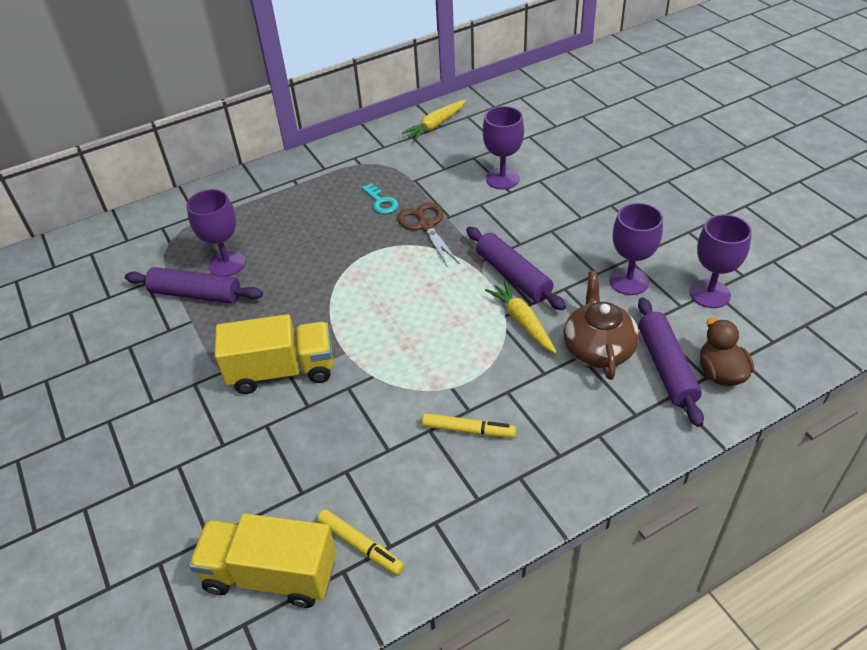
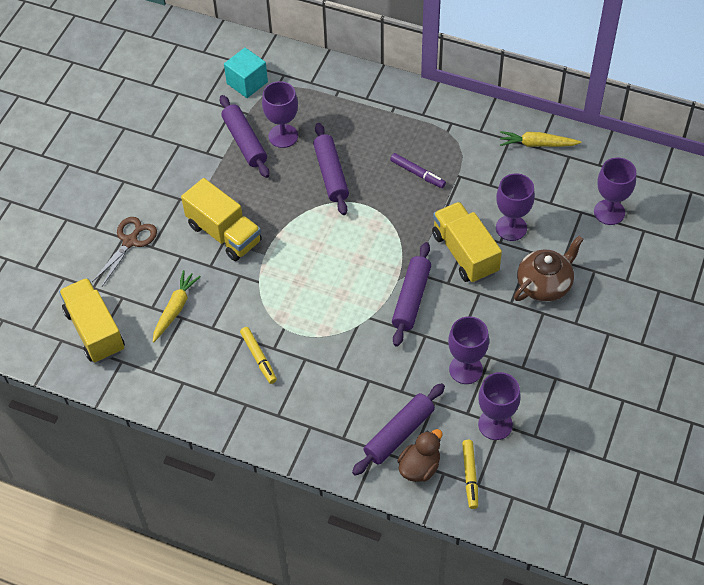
camera: 50 degrees right, 10 degrees up
yellow marker [317,509,404,575] -> yellow marker moved to [462,440,478,509]
turquoise key [362,183,398,214] -> purple marker [390,153,446,188]
brown scissors [397,202,460,266] -> brown scissors moved to [92,217,157,286]
yellow carrot [485,281,557,353] -> yellow carrot moved to [153,270,201,342]
brown teapot [564,271,639,380] -> brown teapot moved to [514,236,584,302]
none -> turquoise cube [224,48,268,98]
none -> purple rolling pin [313,123,349,215]
none -> yellow truck [432,202,502,283]
none -> purple goblet [594,158,636,225]

